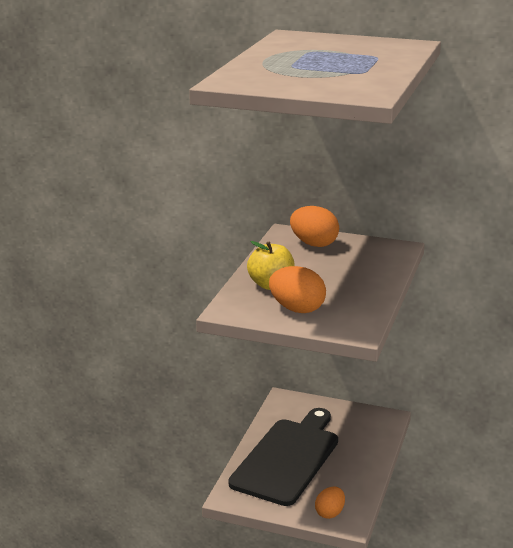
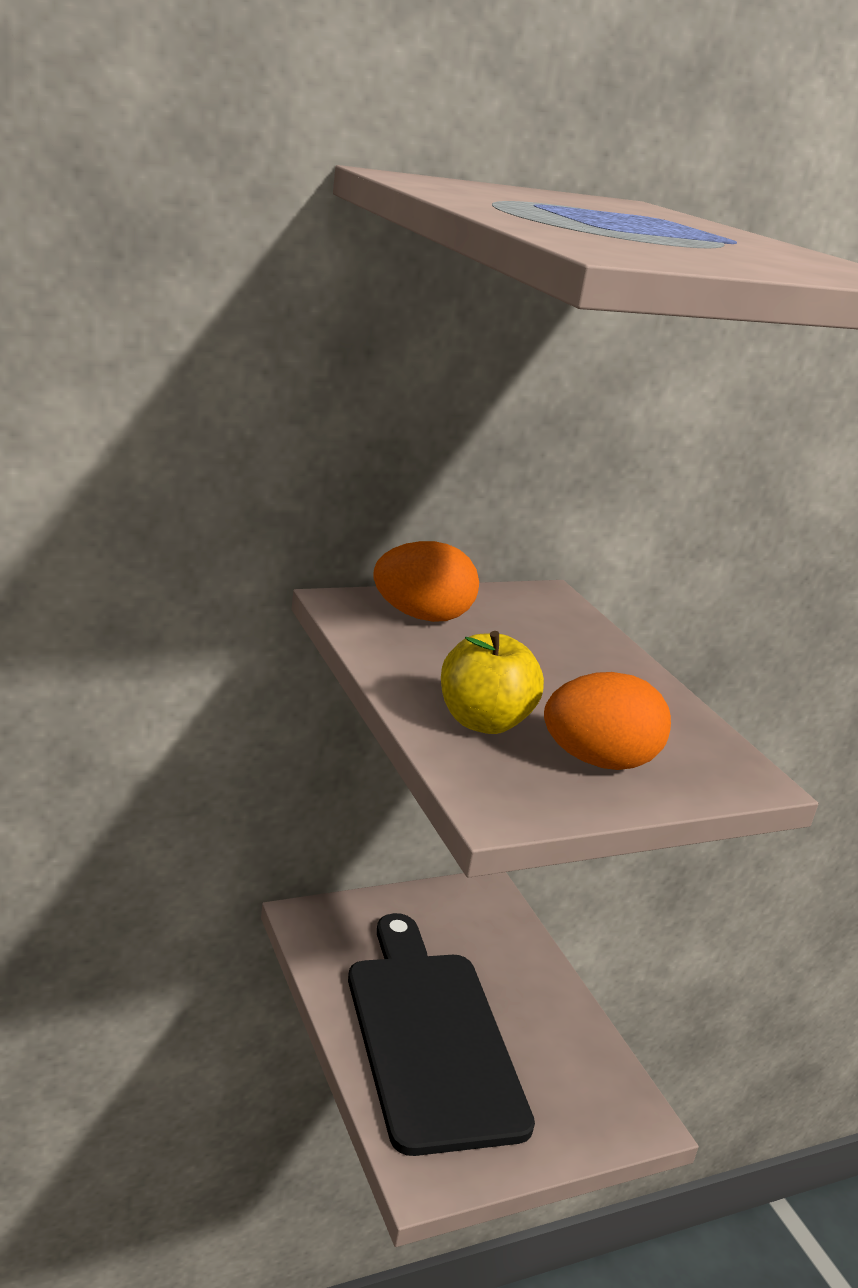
camera: 45 degrees left, 0 degrees up
orange egg [315,487,345,519] -> none

